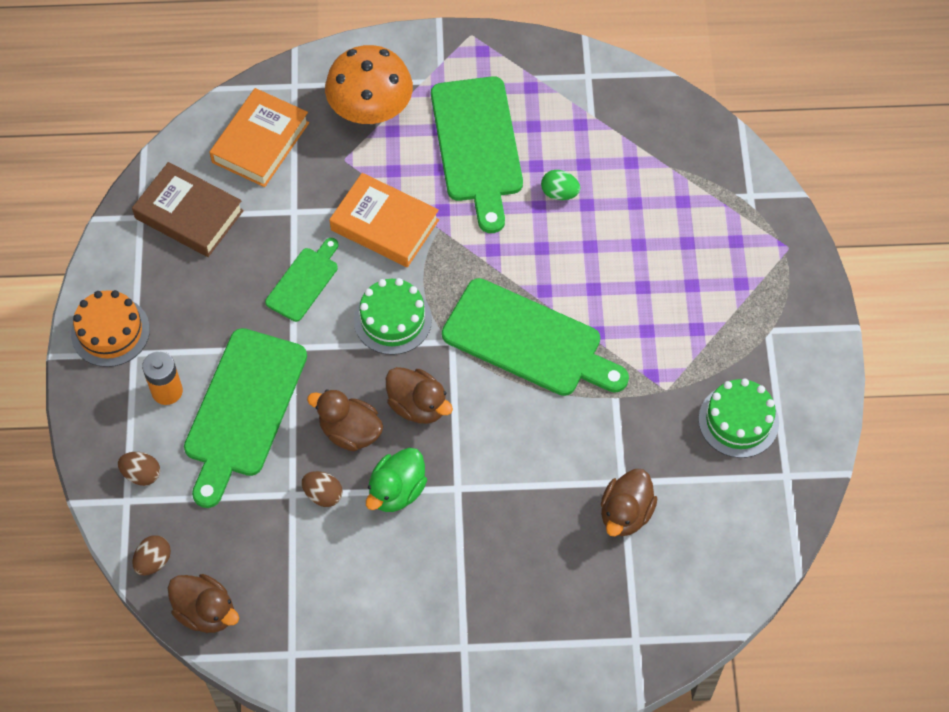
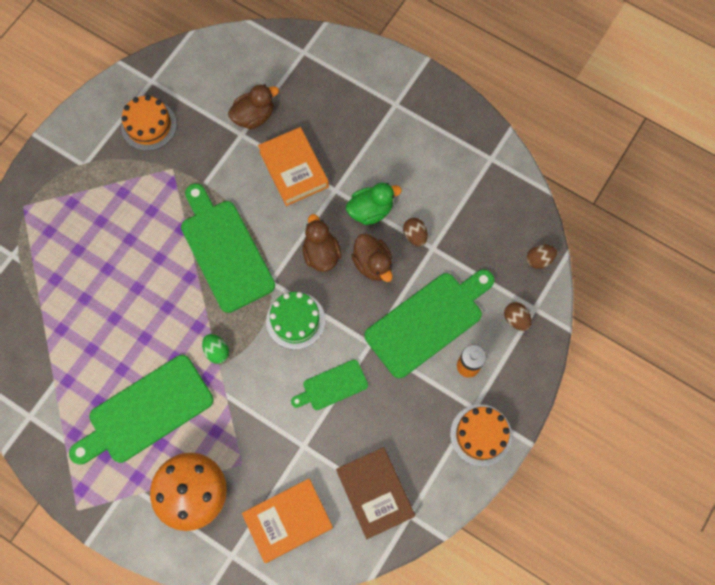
camera: 145 degrees left, 10 degrees up
brown duck [168,574,239,633] -> none
orange book [329,173,439,267] -> orange book moved to [258,127,329,206]
green cutting board [431,76,523,233] -> green cutting board turned 150 degrees counterclockwise [69,355,214,464]
green egg [541,170,580,200] -> green egg moved to [202,334,229,364]
green cake [698,378,779,458] -> orange cake [121,95,177,151]

